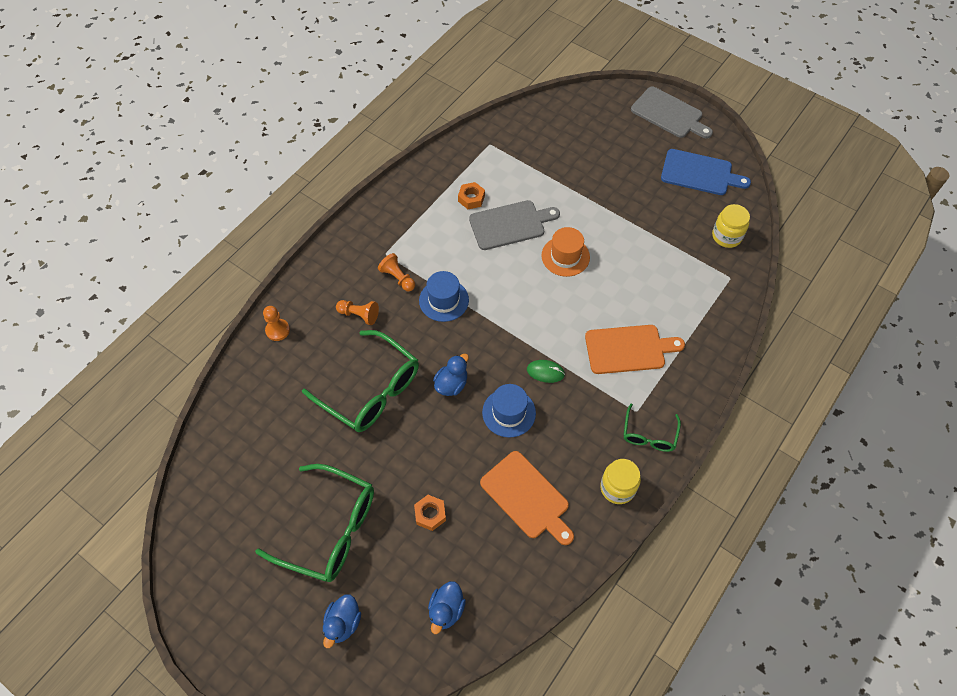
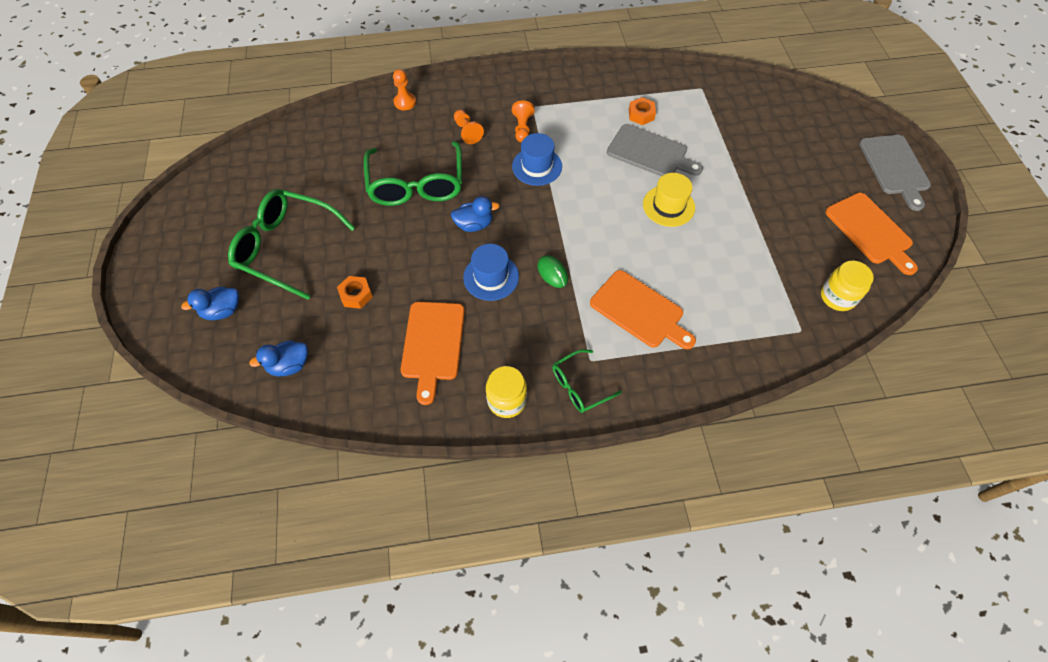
camera: 45 degrees right, 0 degrees up
green glasses [255,464,374,582] -> green glasses turned 135 degrees clockwise [228,189,355,300]
orange hat [541,227,590,277] -> yellow hat [643,173,695,227]
blue cutting board [661,149,751,195] -> orange cutting board [825,193,918,275]

